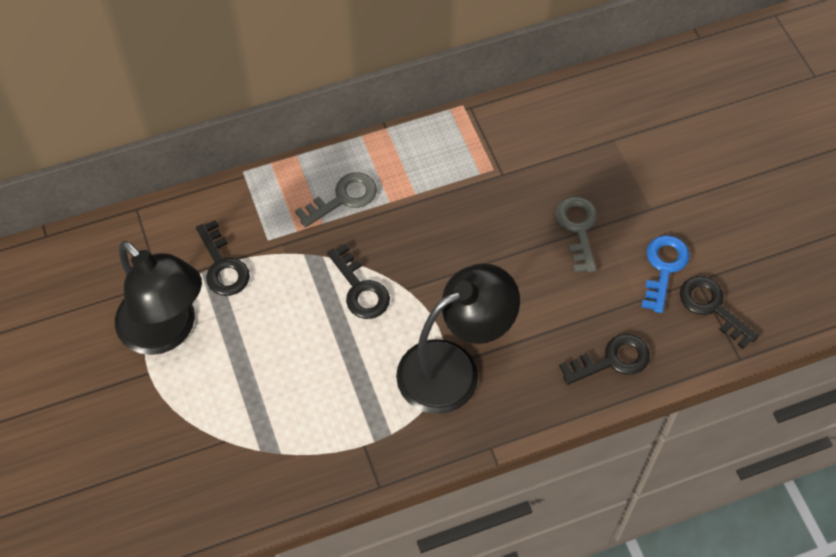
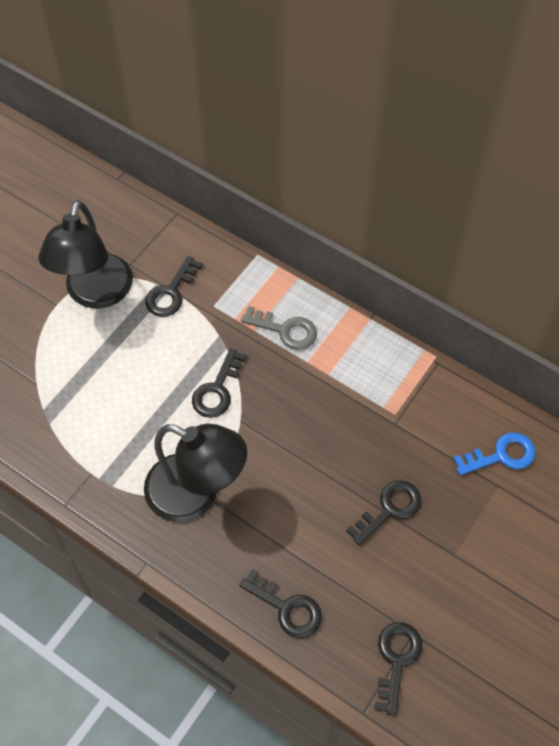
camera: 55 degrees right, 0 degrees up
grey key [555,197,598,273] -> black key [346,480,421,546]
blue key [641,235,690,313] -> blue key moved to [453,433,536,476]

